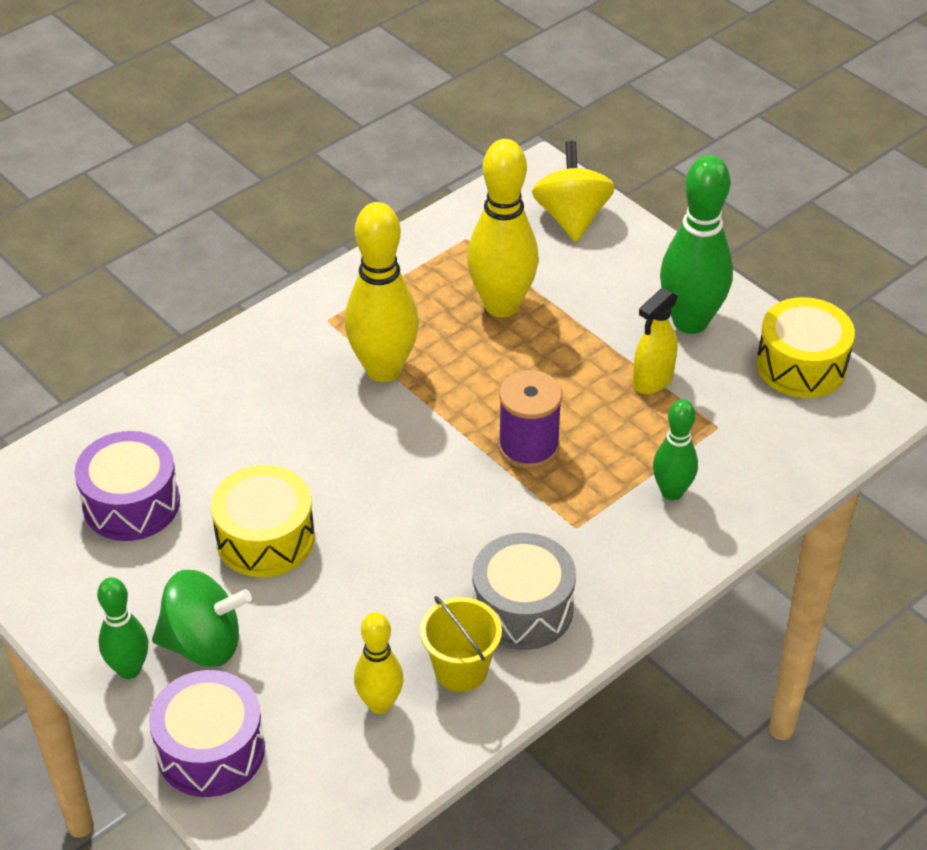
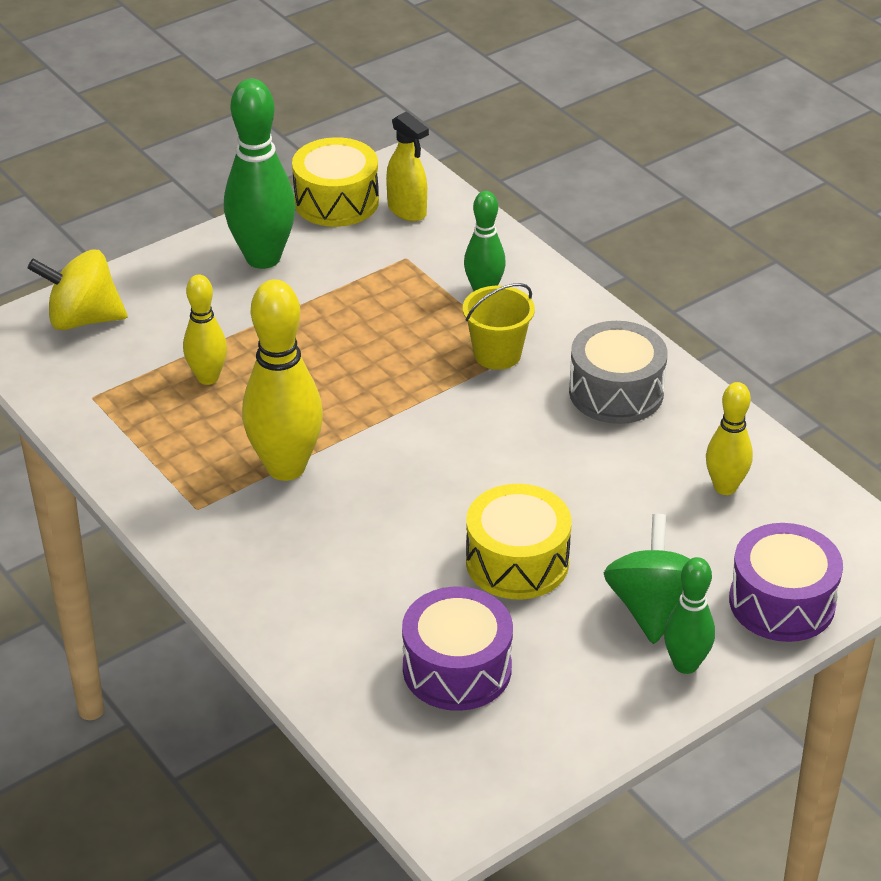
camera: 85 degrees left, 5 degrees down
yellow bucket [420,596,502,692] -> yellow bucket moved to [463,283,535,370]
yellow bowling pin [467,139,539,317] -> yellow bowling pin [183,275,227,385], size x0.58
purple spool [498,370,562,469] -> none
yellow spray bottle [633,288,678,394] -> yellow spray bottle moved to [386,111,429,221]

